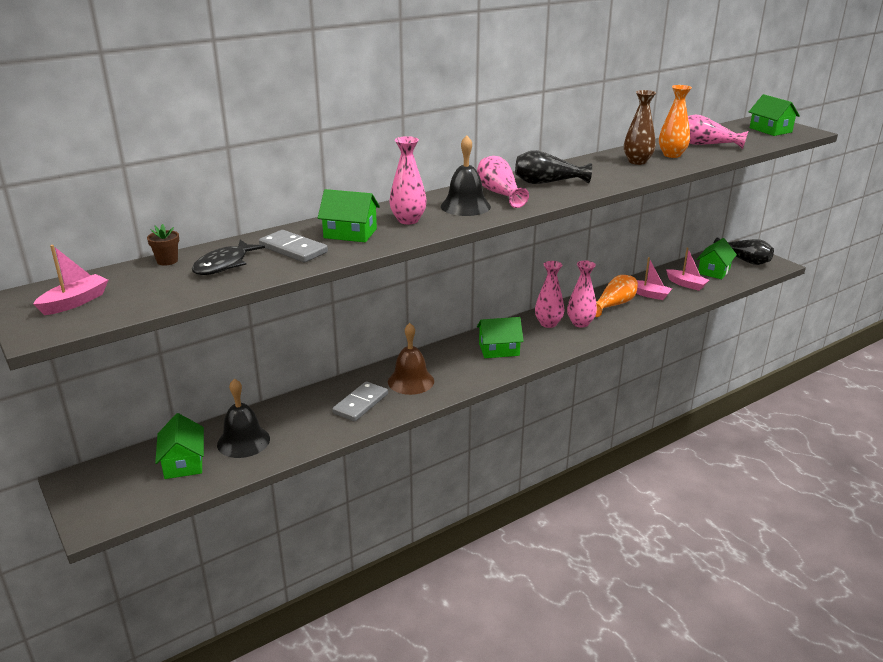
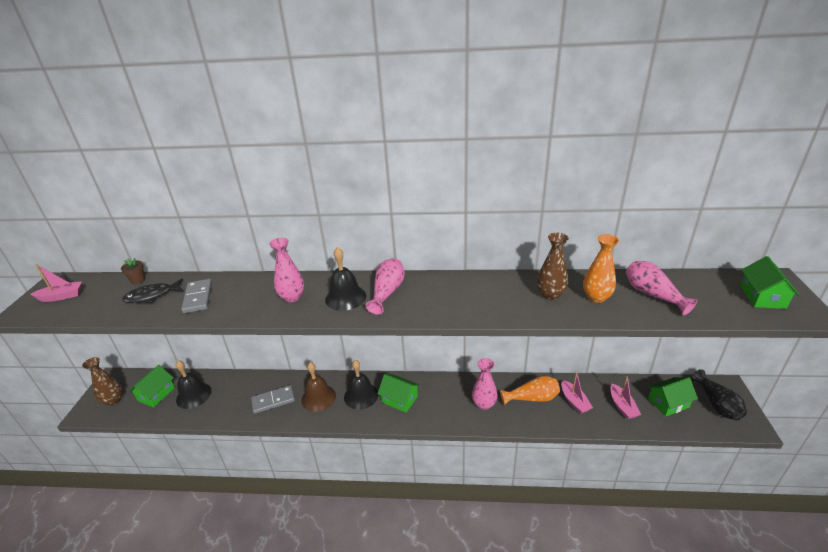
camera: 40 degrees right, 5 degrees up
green house [318,189,380,242] -> none
black vase [515,150,592,184] -> none
pink vase [535,261,564,328] -> none
none -> brown vase [82,357,123,406]
none -> black bell [344,360,378,410]

